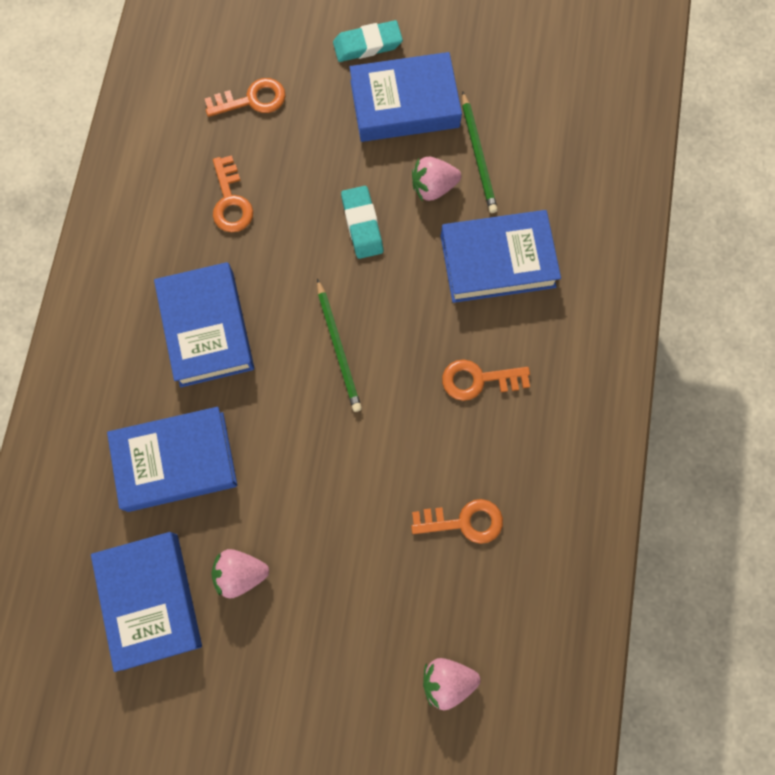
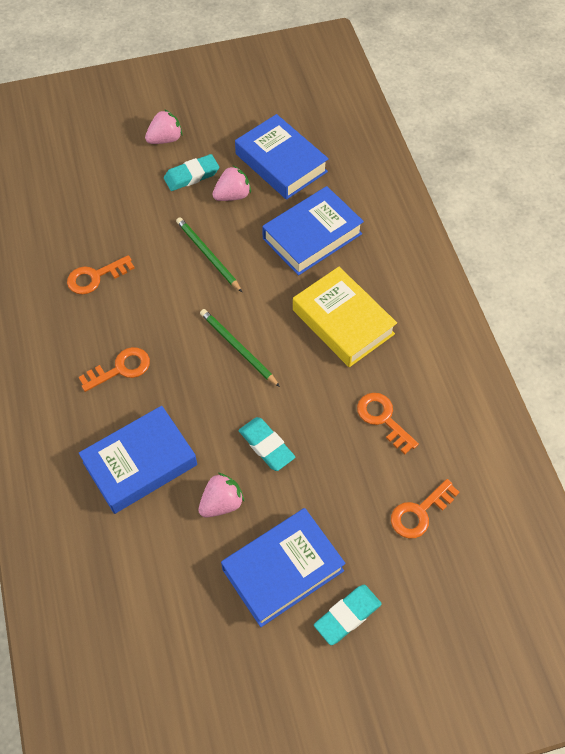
camera: 155 degrees right, 15 degrees down
blue book [154,262,254,387] -> yellow book [293,267,397,367]
pink strawberry [423,658,480,710] -> pink strawberry moved to [145,109,182,144]
green pencil [462,91,498,213] -> green pencil moved to [176,217,242,292]
none -> turquoise eraser [164,154,219,191]

